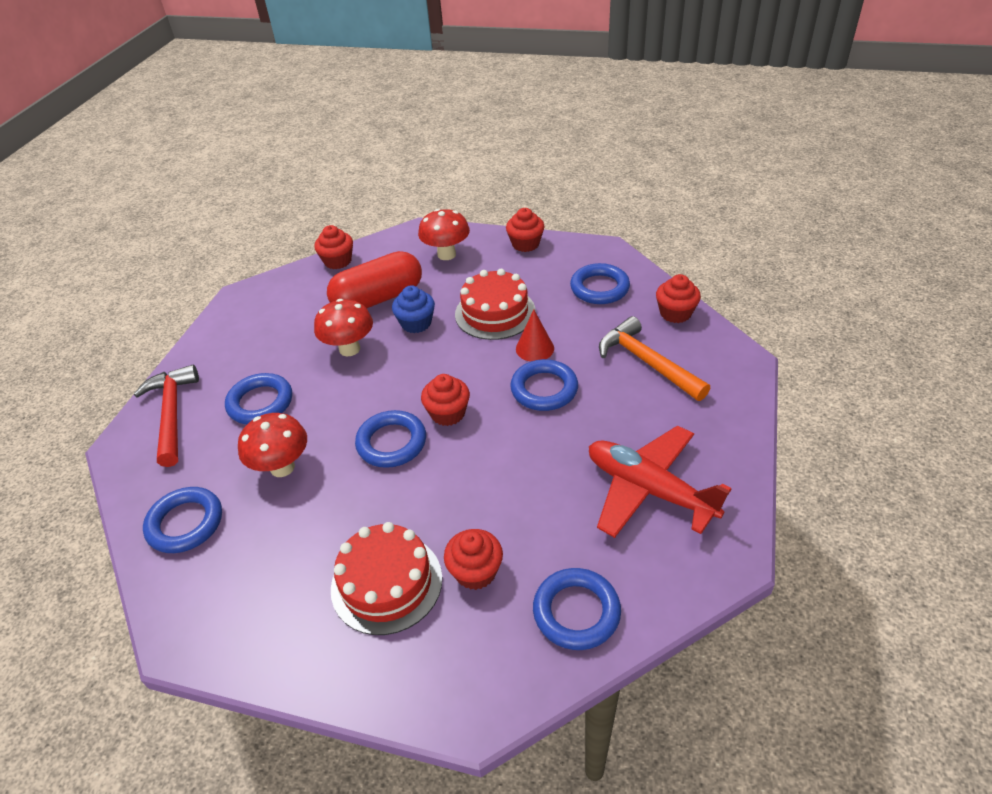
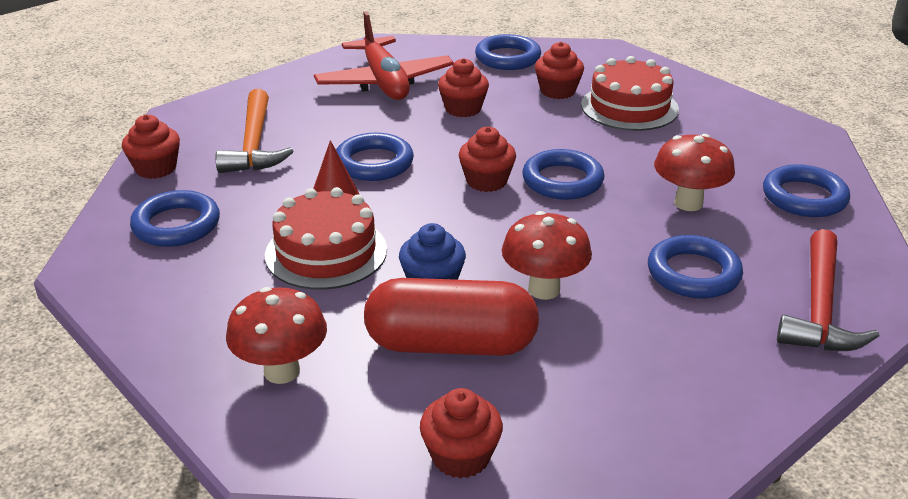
camera: 150 degrees left, 10 degrees down
red cupcake [506,208,545,252] -> red cupcake moved to [438,58,489,117]

